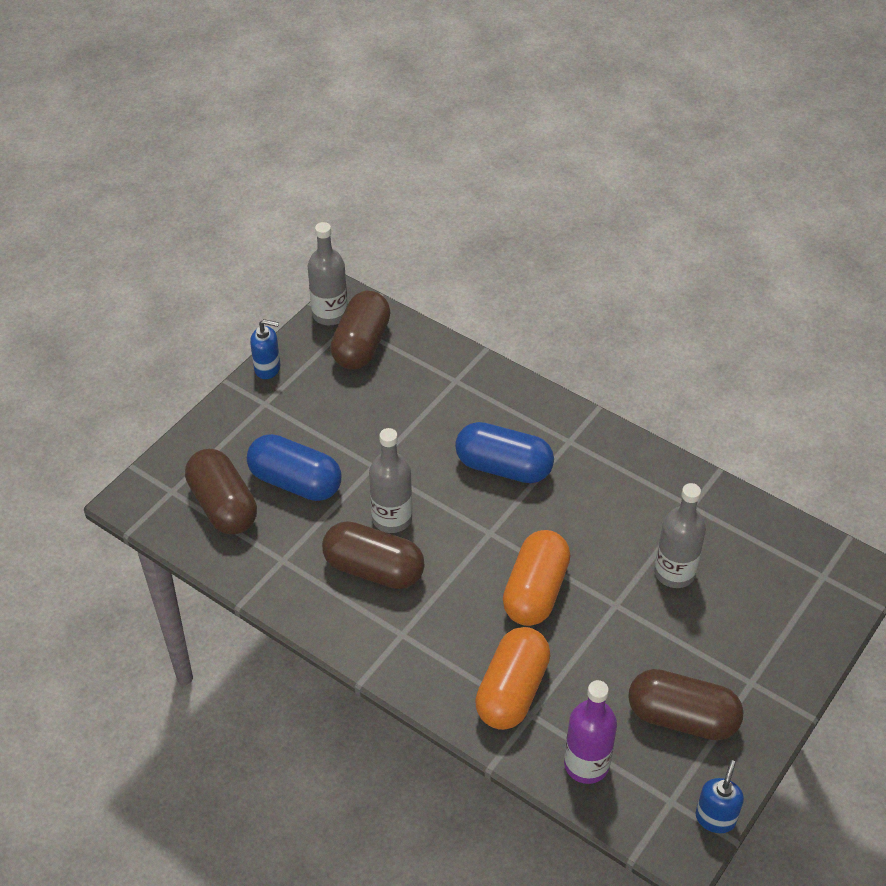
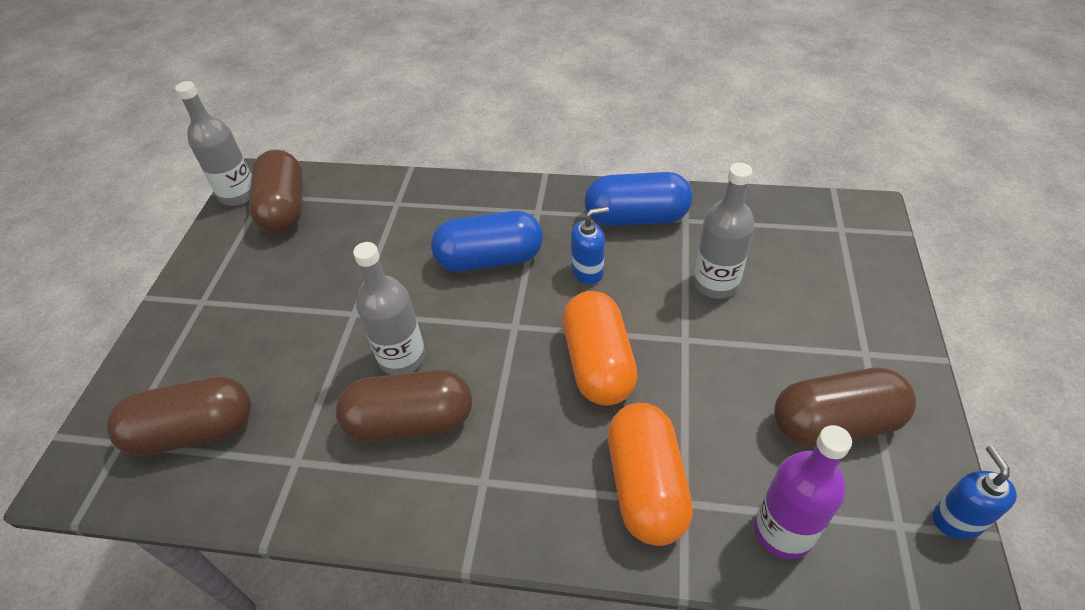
camera: 25 degrees left, 0 degrees up
brown capsule [185,449,257,534] -> brown capsule turned 45 degrees counterclockwise [107,376,251,456]
blue capsule [247,434,341,501] -> blue capsule moved to [585,172,693,226]
blue soap dispenser [250,319,280,379] -> blue soap dispenser moved to [571,207,609,284]

